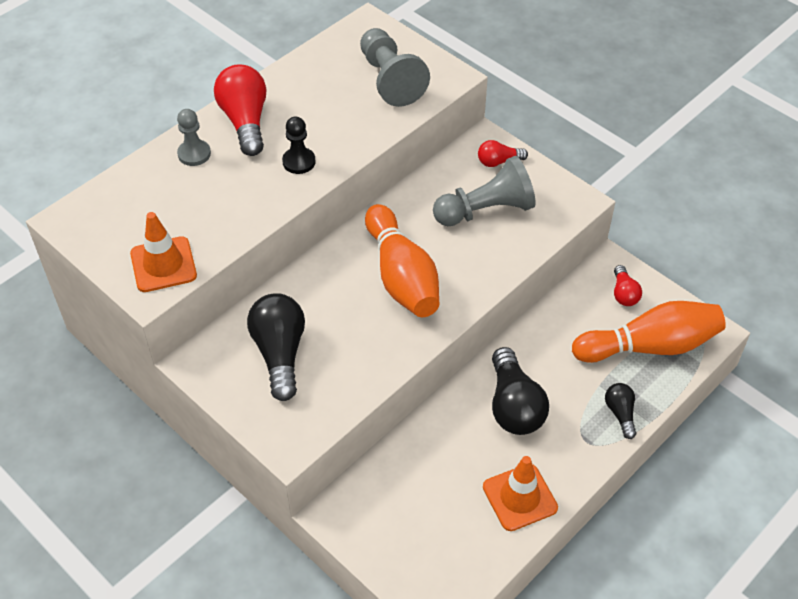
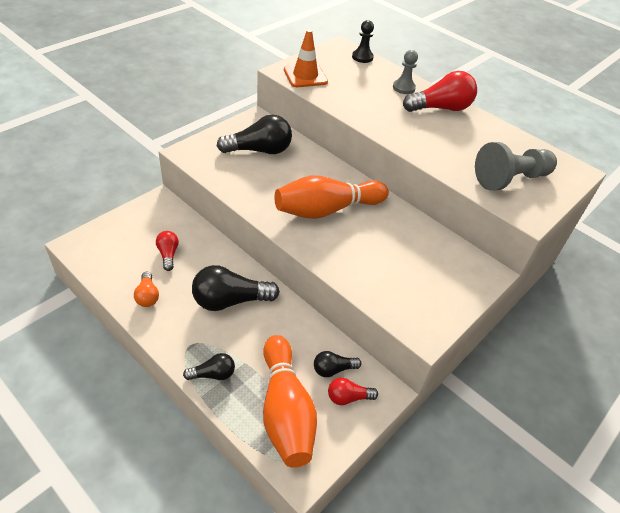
camera: 85 degrees right, 5 degrees down
black pawn [282,117,316,174] -> black pawn moved to [352,20,374,63]
grey pawn [433,156,536,226] -> none
red light bulb [478,140,528,167] -> red light bulb moved to [156,231,179,271]
orange traffic cone [483,456,558,531] -> orange light bulb [134,272,159,307]
none -> black light bulb [314,351,361,377]

